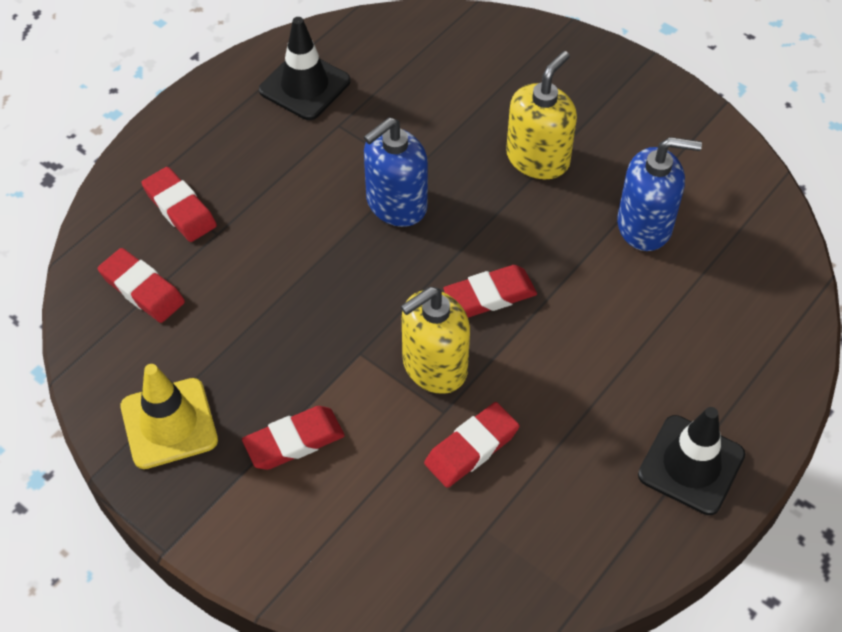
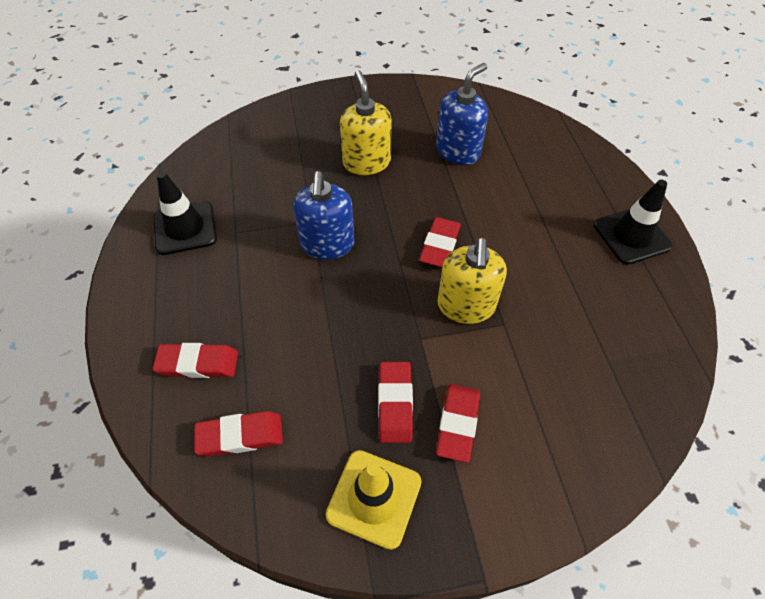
camera: 50 degrees left, 0 degrees up
red eraser [424,402,520,488] -> red eraser moved to [378,362,413,443]

